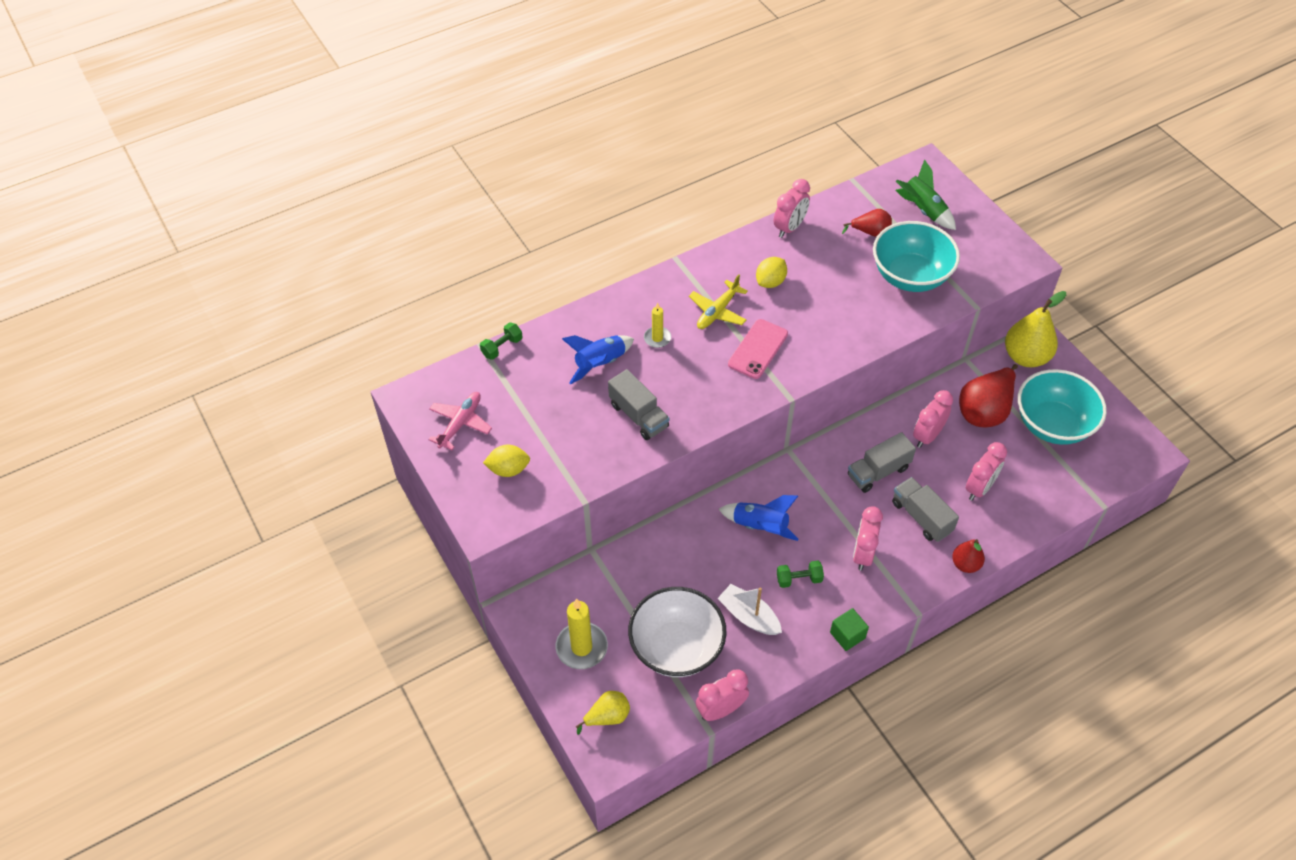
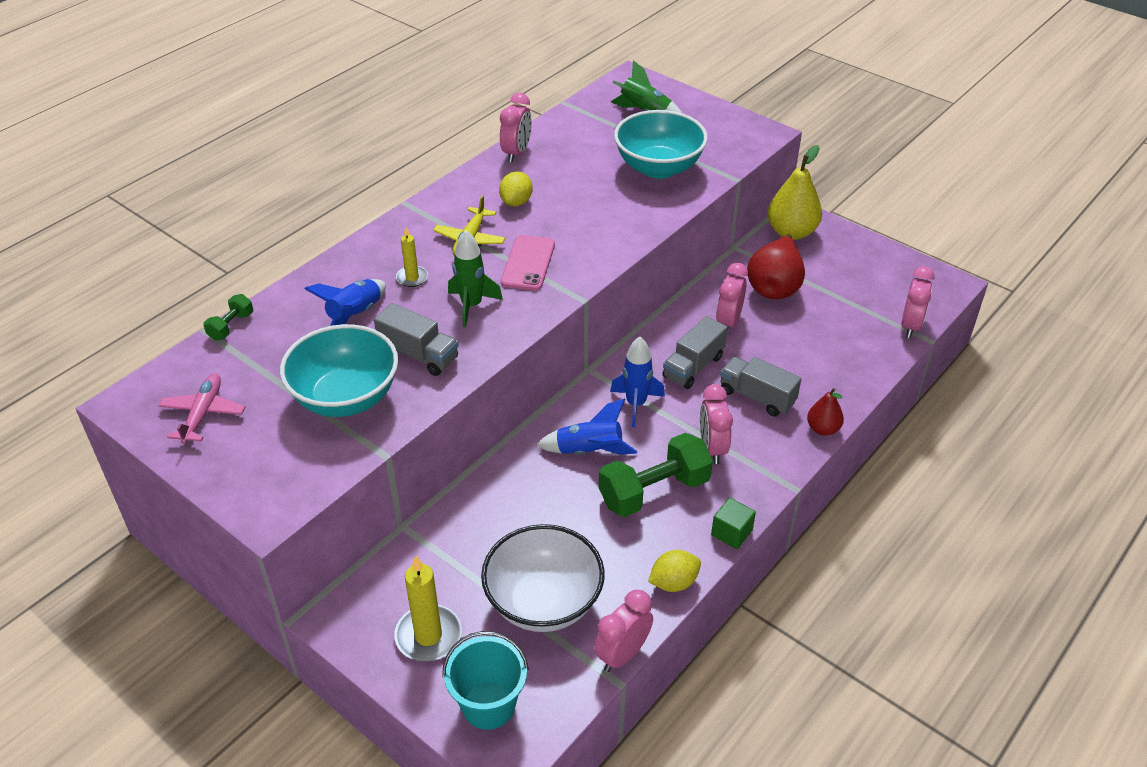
camera: 20 degrees left, 10 degrees down
yellow lemon [483,445,530,477] -> yellow lemon moved to [648,550,701,592]
yellow pear [576,691,630,735] -> turquoise bucket [442,631,529,730]
white boat [717,584,782,635] -> none
green dumbbell [777,561,824,588] -> green dumbbell [599,433,713,517], size x2.05
red pear [842,209,892,237] -> none
pink clock [966,442,1007,501] -> pink clock moved to [901,266,935,338]
turquoise bowl [1018,369,1107,445] -> turquoise bowl moved to [280,324,398,417]
none -> green rocket [448,230,503,327]
none -> blue rocket [610,336,665,427]

